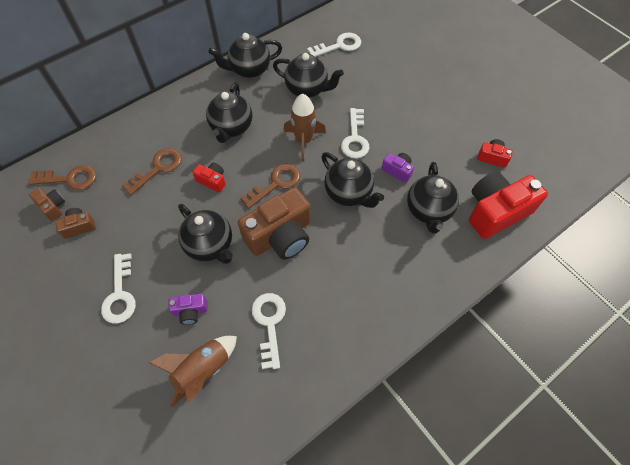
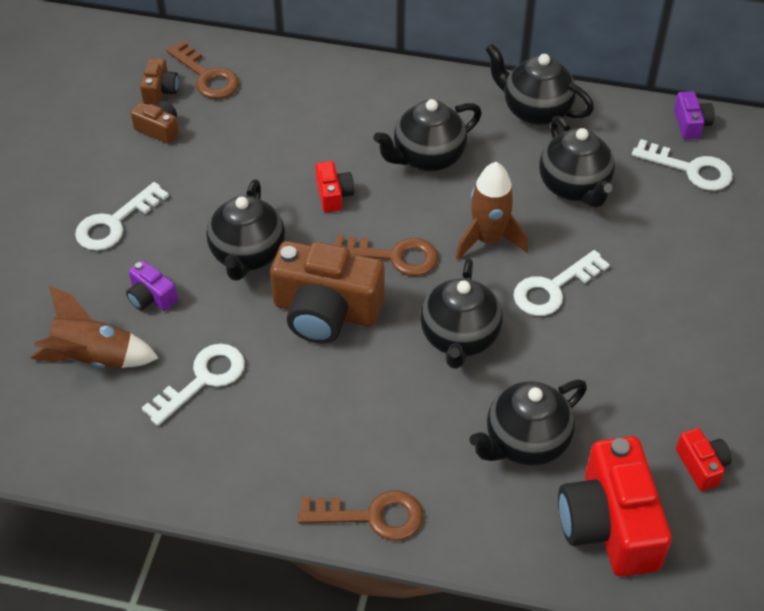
camera: 50 degrees right, 10 degrees down
brown key [122,148,182,195] -> brown key moved to [298,491,423,541]
purple camera [382,153,414,183] -> purple camera moved to [674,91,715,139]
red camera [469,171,548,239] -> red camera turned 120 degrees counterclockwise [558,436,672,577]

